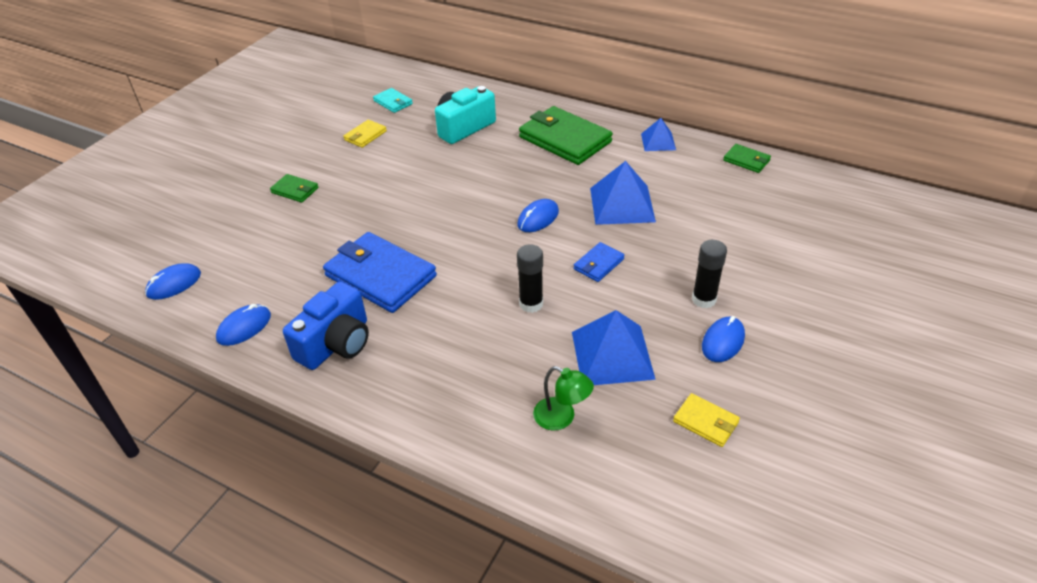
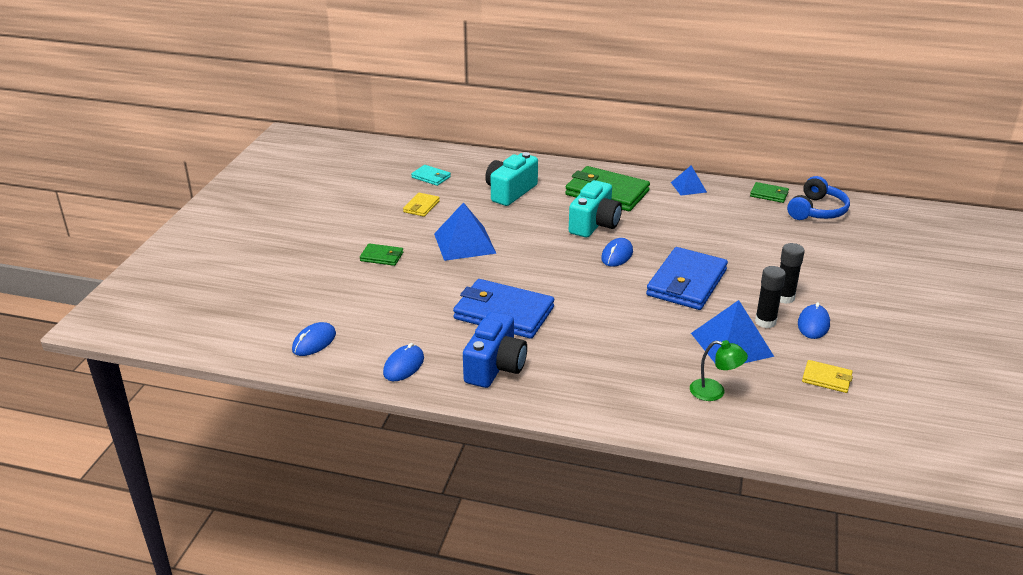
camera: 15 degrees left, 10 degrees down
black glue stick [517,244,543,313] -> black glue stick moved to [755,266,786,328]
blue wallet [574,242,625,282] -> blue wallet [646,247,728,310], size x2.11
blue pyramid [590,161,656,225] -> blue pyramid moved to [434,202,497,261]
none -> turquoise camera [569,180,622,238]
none -> blue headphones [787,176,850,220]

